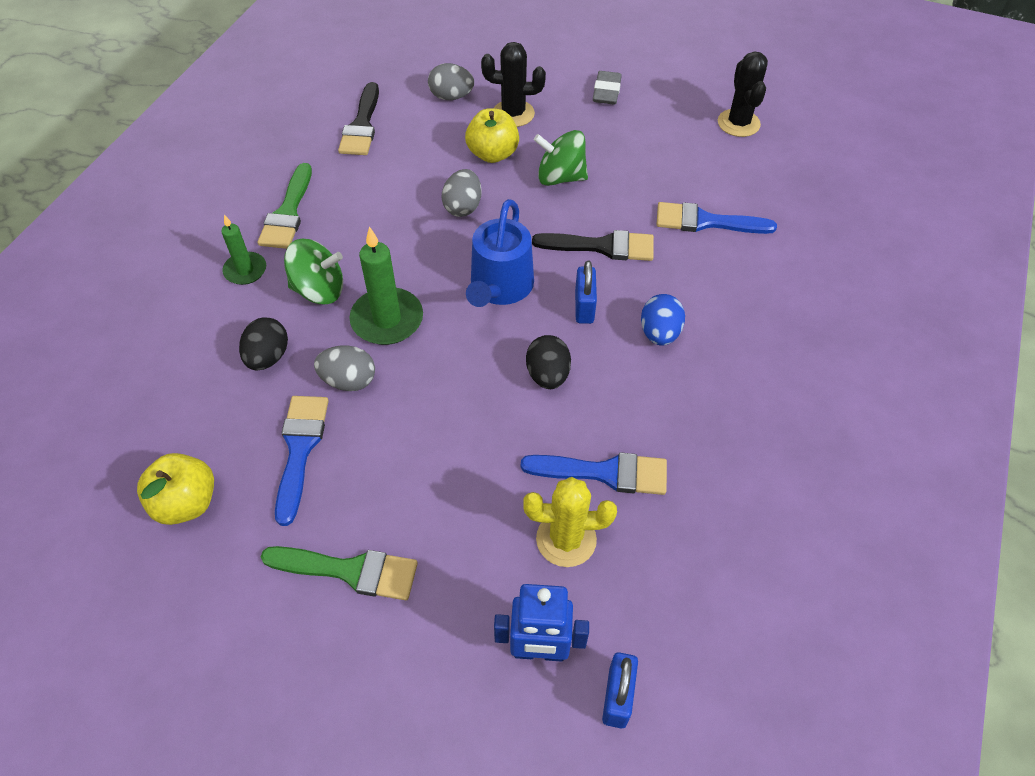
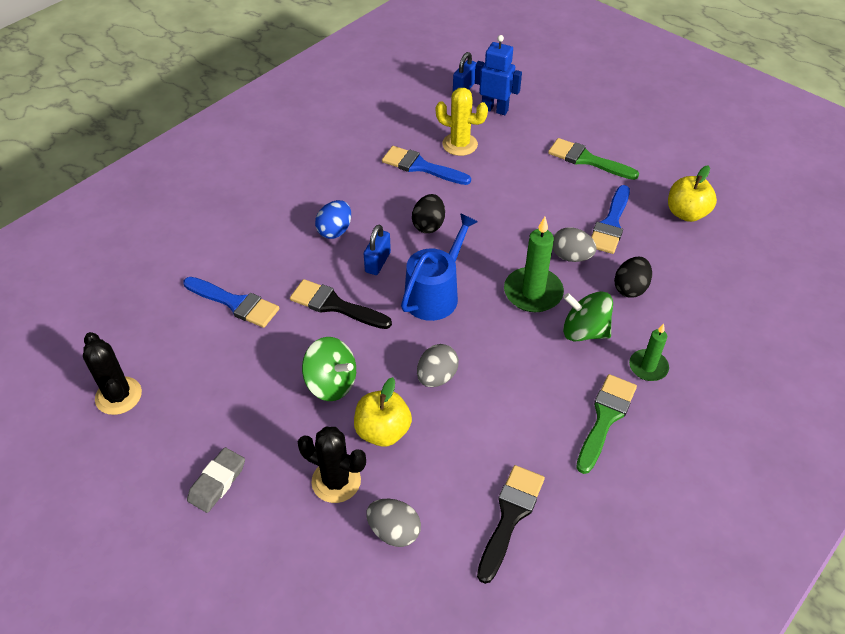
camera: 160 degrees left, 5 degrees down
black cactus [718,52,768,137] -> black cactus turned 45 degrees counterclockwise [83,332,142,415]

